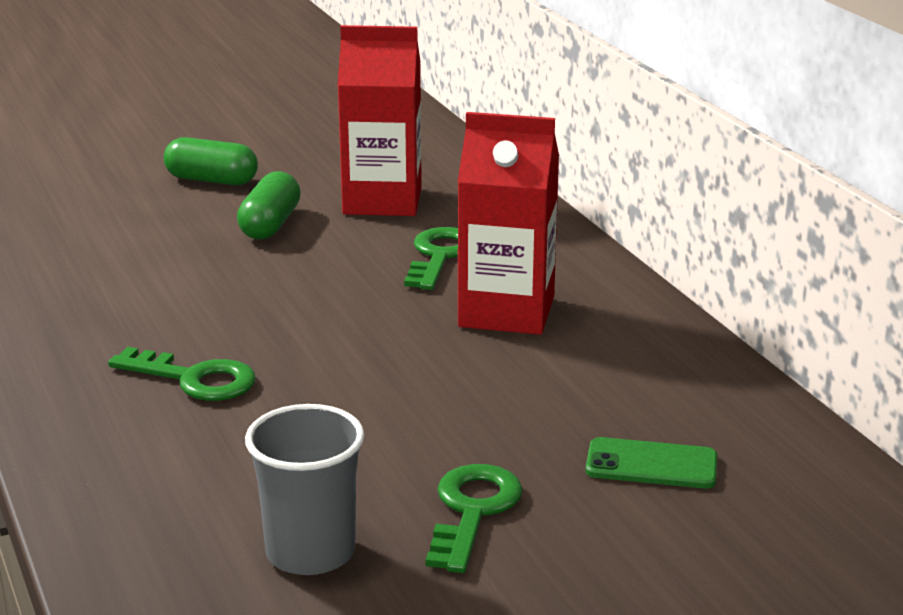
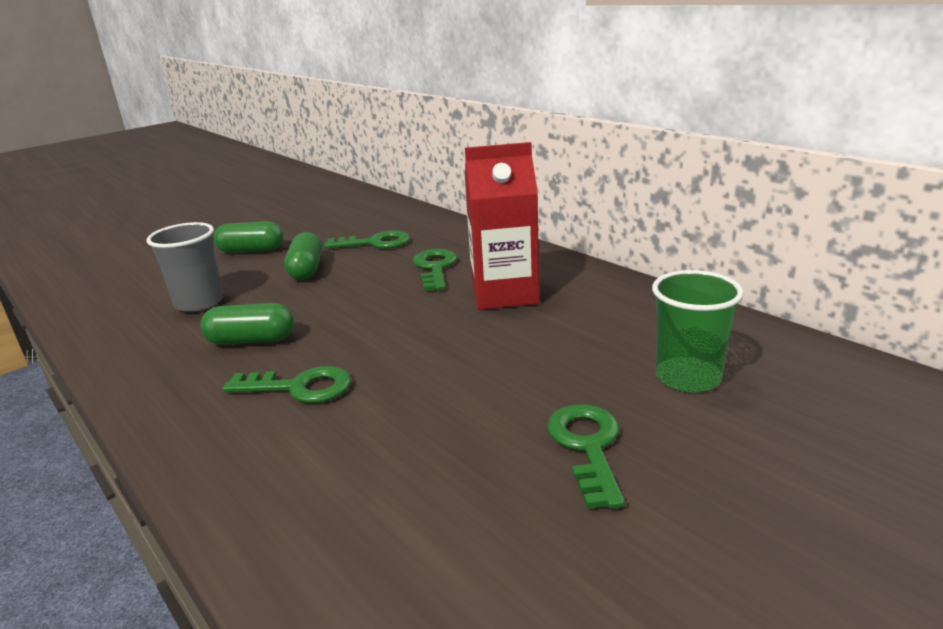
camera: 15 degrees left, 0 degrees up
grey cup [245,404,365,575] -> grey cup moved to [147,222,224,312]
red carton [338,25,422,216] -> green key [324,230,410,249]
green phone [586,437,717,488] -> green cup [652,270,744,392]
none -> green capsule [200,303,294,345]

